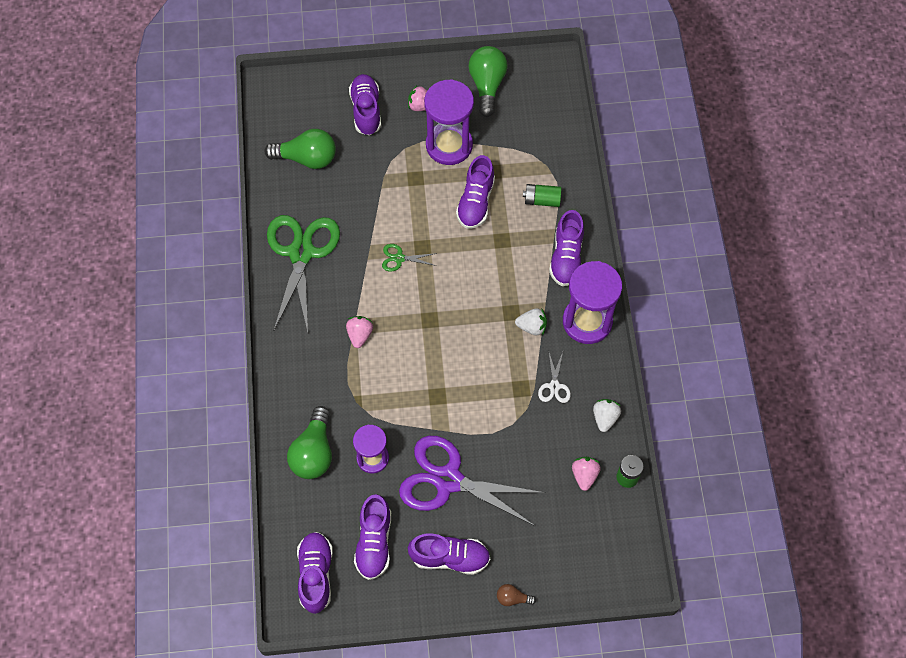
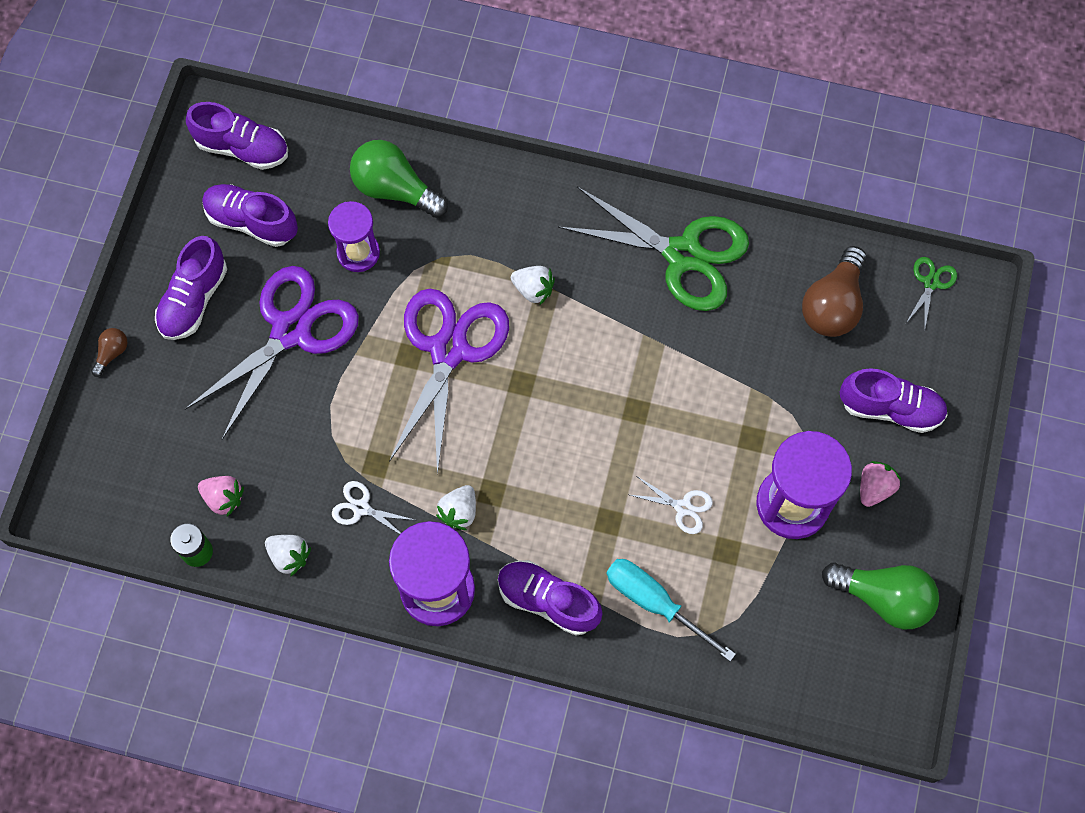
camera: 110 degrees right, 5 degrees up
green light bulb [264,129,336,169] -> brown light bulb [802,246,866,337]
pink strawberry [346,316,373,348] -> white strawberry [511,266,555,306]
green scissors [382,244,437,272] -> green scissors moved to [906,257,957,332]
purple shoe [456,155,495,229] -> white scissors [630,477,713,534]
green battery [523,184,562,207] -> turquoise screwdriver [606,559,736,662]
none -> purple scissors [389,289,509,475]

